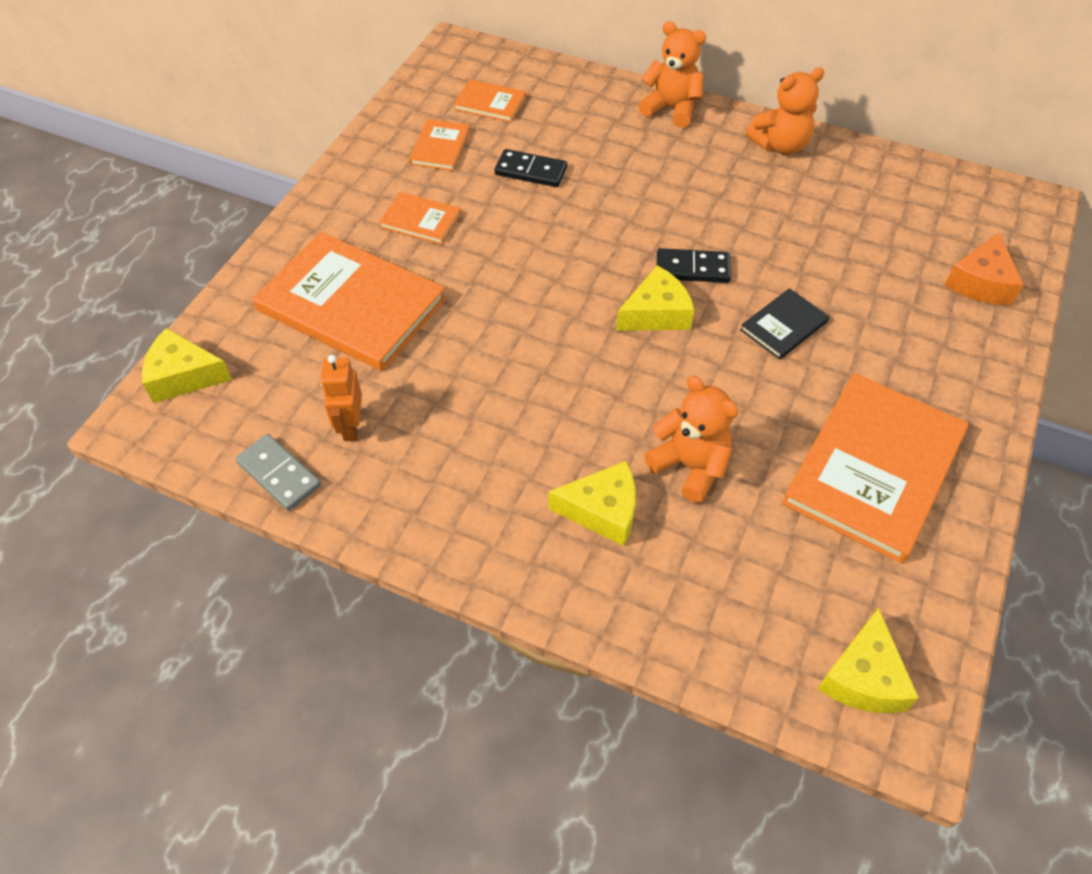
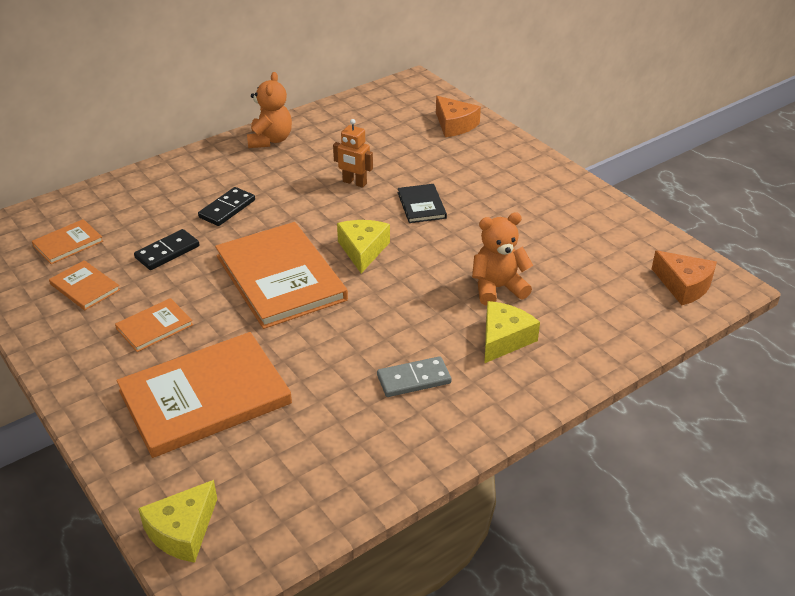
camera: 60 degrees left, 15 degrees down
grey domino [235,434,321,511] -> grey domino moved to [377,356,451,397]
orange robot [320,355,362,441] -> orange robot moved to [333,119,373,188]
orange teddy bear [638,21,706,128] -> none
black domino [657,248,731,283] -> black domino moved to [198,187,255,226]
orange book [782,373,968,563] -> orange book moved to [215,222,348,329]
yellow cheese [818,607,919,713] -> orange cheese [652,250,717,305]

